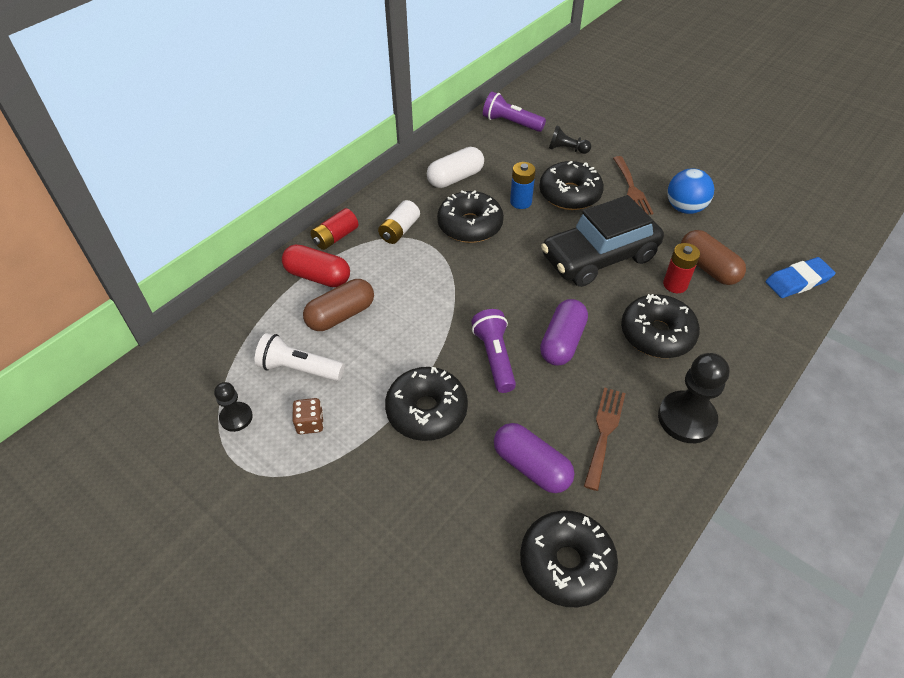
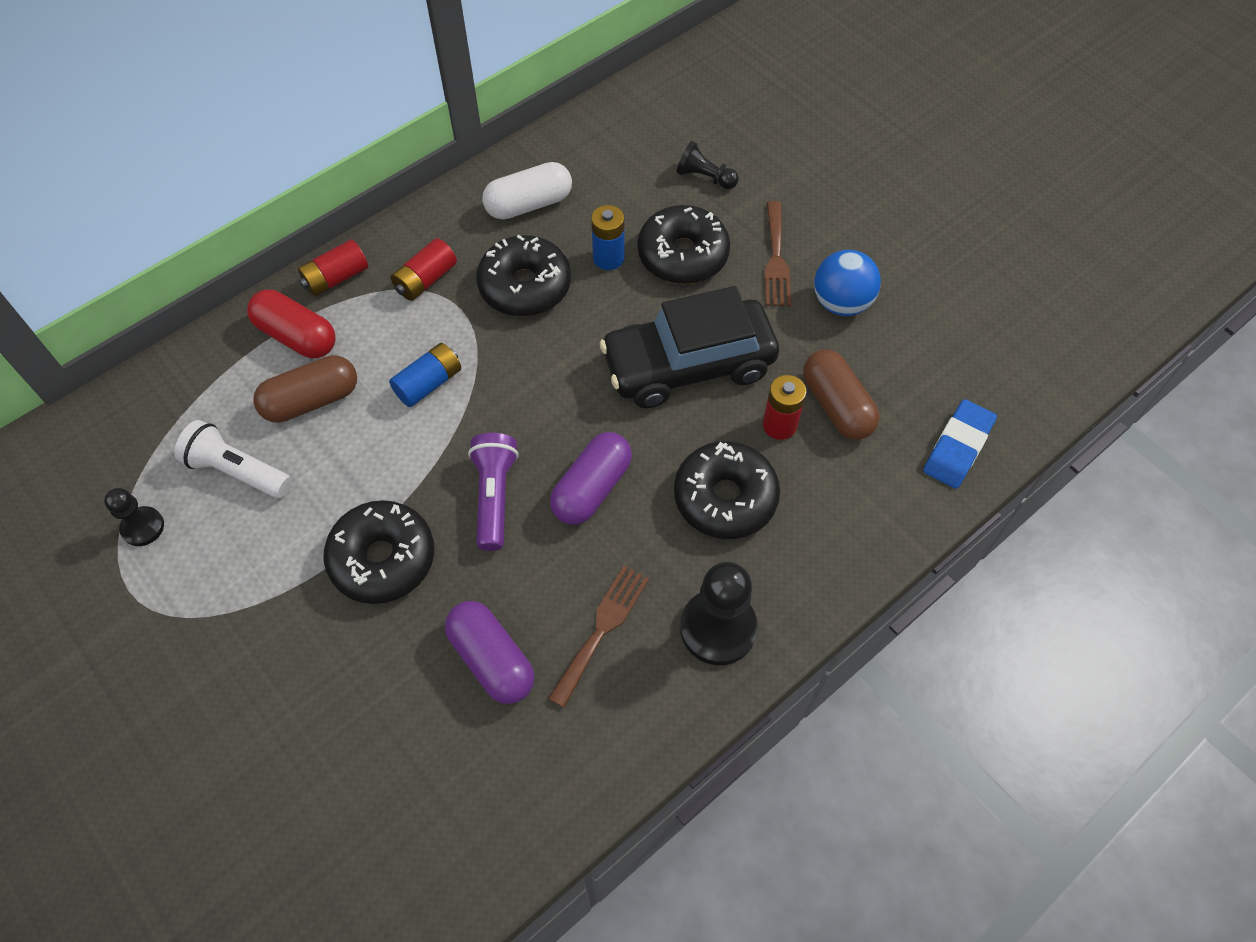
camera: 10 degrees right, 10 degrees up
brown dice [292,398,324,434] -> none
white battery [378,200,420,244] -> red battery [391,238,457,301]
purple flashlight [483,92,546,132] -> none
black donut [520,511,618,607] -> none
blue eraser [765,257,836,298] -> blue eraser turned 45 degrees counterclockwise [923,399,997,489]
none -> blue battery [389,343,461,407]

